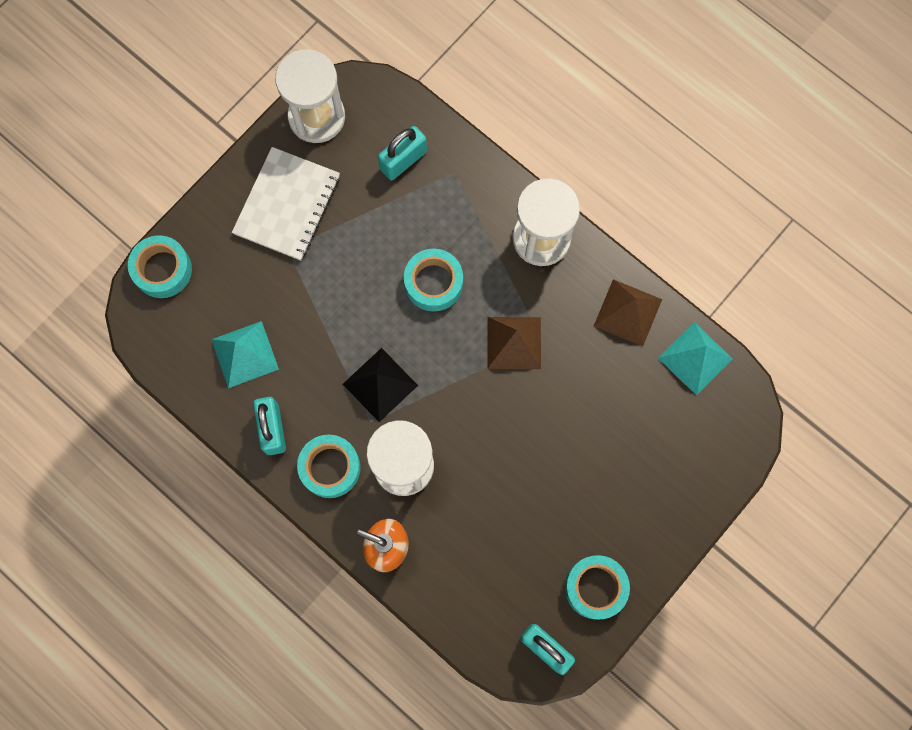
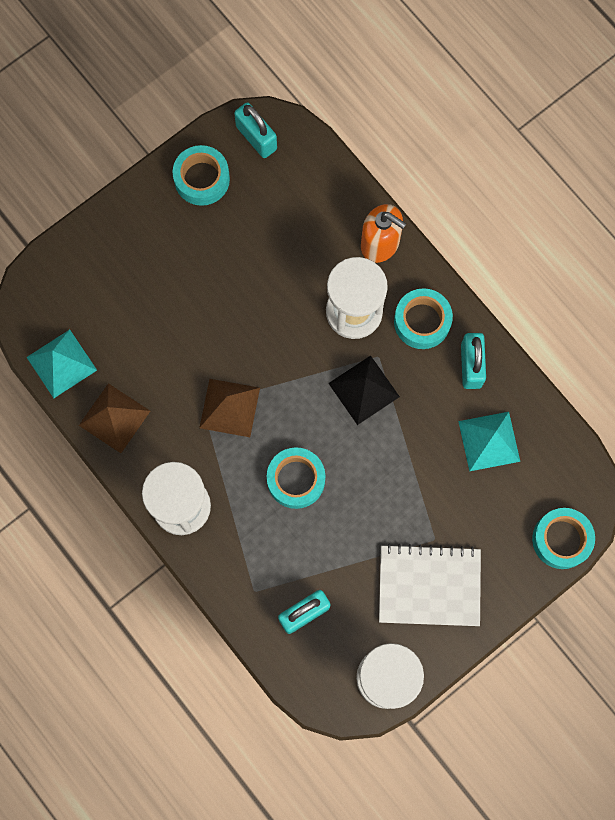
camera: 170 degrees left, 0 degrees up
white notebook [232,147,340,261] -> white notebook turned 60 degrees clockwise [379,544,481,626]

